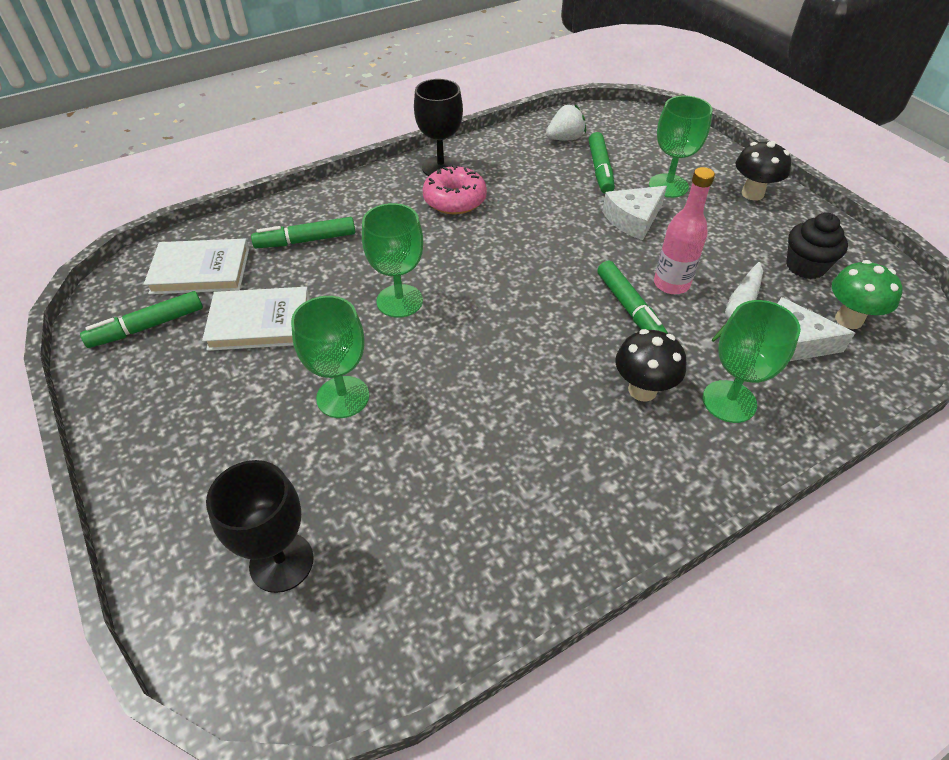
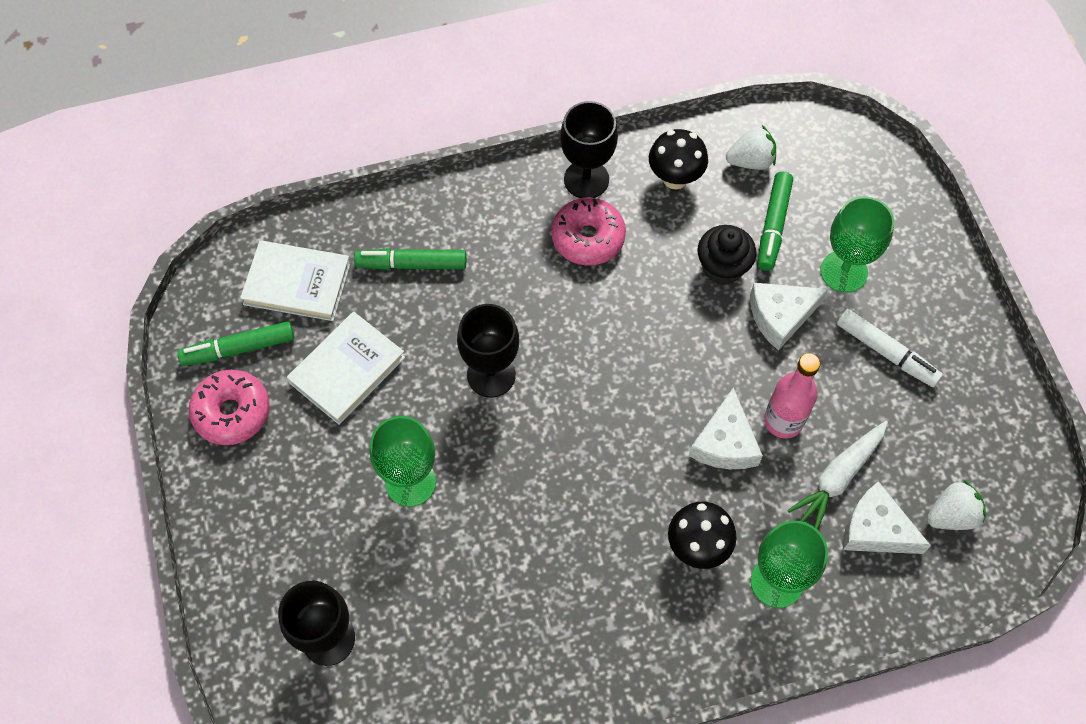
camera: 15 degrees right, 15 degrees up
white book [202,287,310,351] -> white book turned 60 degrees counterclockwise [287,312,405,425]
green goblet [362,203,423,318] -> black goblet [457,304,519,398]
green marker [597,261,668,334] -> white cheese [689,387,763,469]
black mushroom [736,141,791,201] -> black mushroom moved to [649,129,708,189]
black cupcake [786,213,848,279] -> black cupcake moved to [698,225,756,285]
green mushroom [832,260,903,329] -> white strawberry [927,480,986,530]
none -> pink donut [189,370,270,445]
none -> white marker [837,309,943,387]

